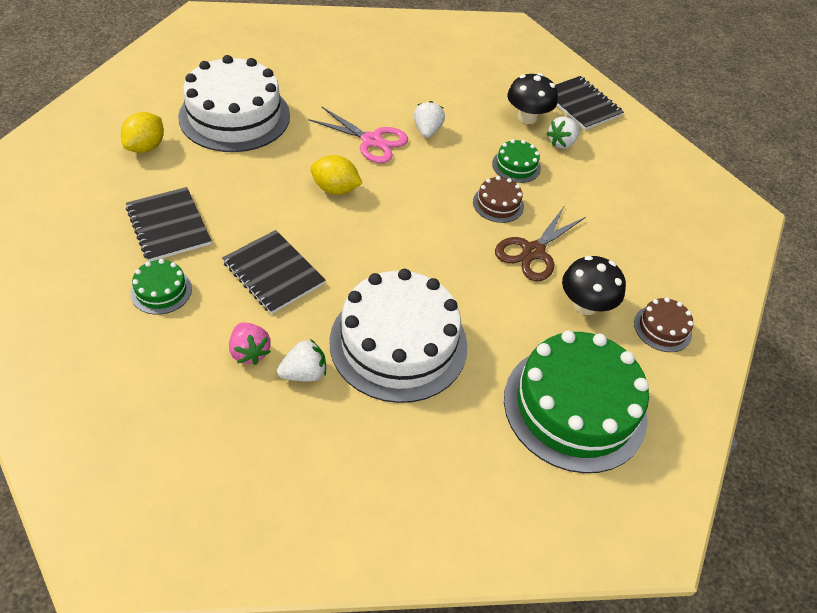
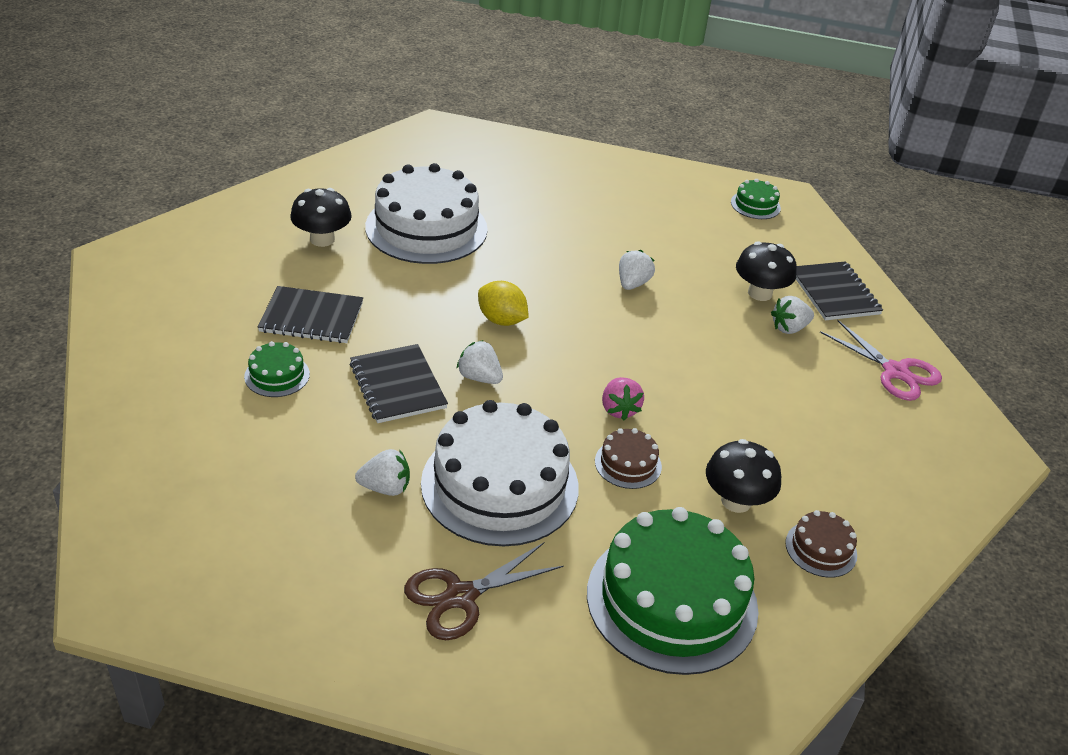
camera: 20 degrees right, 10 degrees down
yellow lemon [121,112,164,153] -> black mushroom [290,188,352,247]
black notebook [126,187,212,262] -> black notebook turned 75 degrees counterclockwise [257,286,363,343]
pink strawberry [229,322,271,365] -> pink strawberry moved to [602,377,644,421]
pink scissors [308,107,408,163] -> pink scissors moved to [820,320,942,401]
brown cake [473,176,524,223] -> brown cake moved to [595,428,662,489]
green cake [492,139,541,183] -> green cake moved to [731,179,781,219]
brown scissors [495,205,586,281] -> brown scissors moved to [404,543,564,640]
none -> white strawberry [457,340,503,384]

